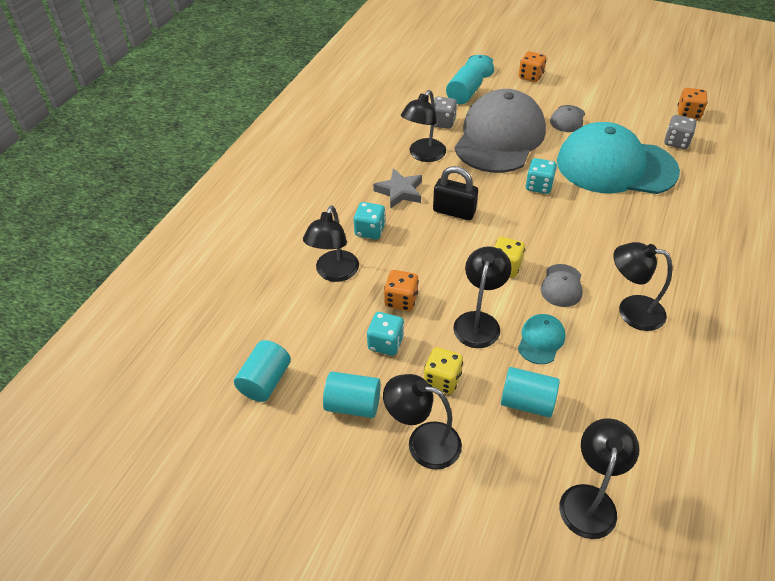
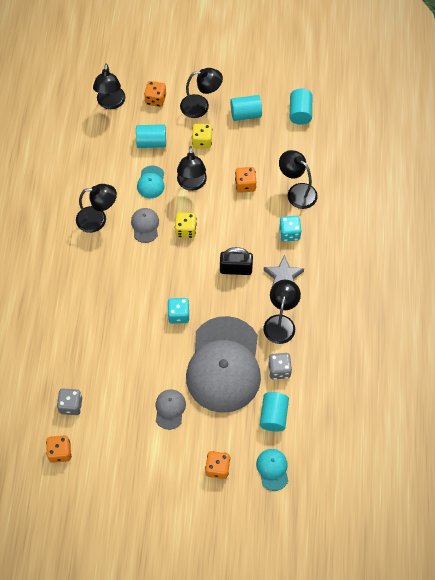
camera: 160 degrees right, 15 degrees up
black lamp [303,205,359,282] -> black lamp turned 45 degrees counterclockwise [279,150,318,209]
turquoise dice [367,312,404,356] -> none
turquoise cap [557,122,680,194] -> none
none -> orange dice [144,81,166,107]

